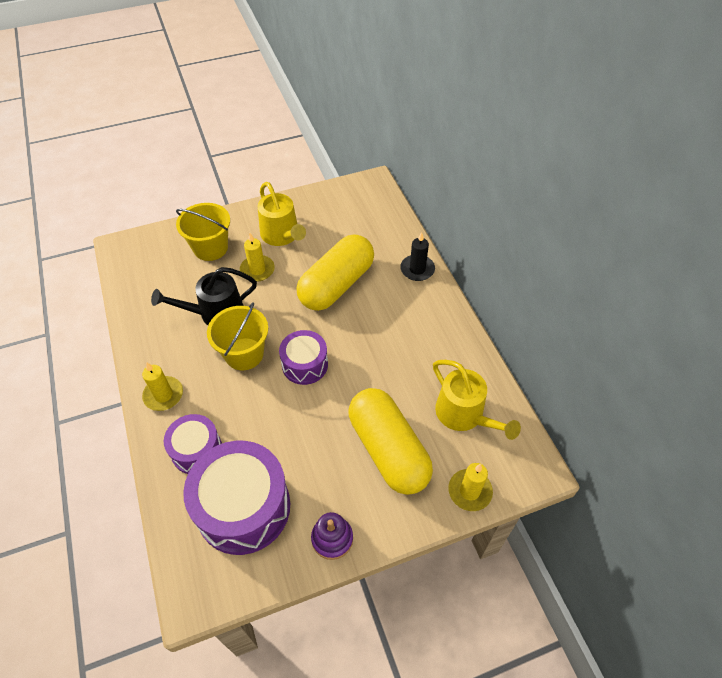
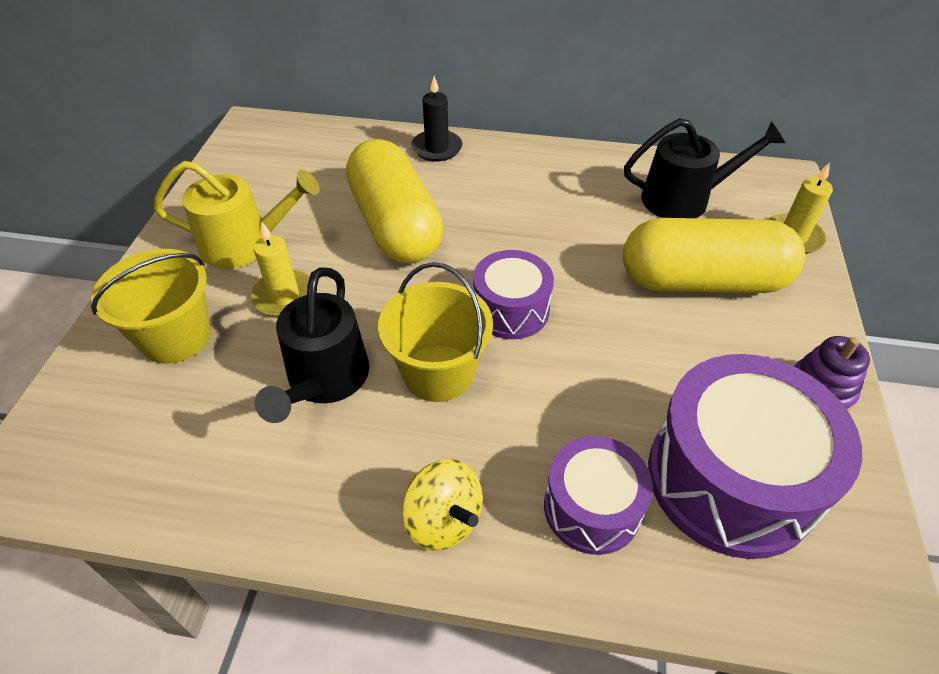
camera: 60 degrees left, 5 degrees down
yellow candle [142,362,183,411] -> yellow spinning top [402,459,483,551]
yellow watering can [433,360,521,440] -> black watering can [624,118,785,218]

